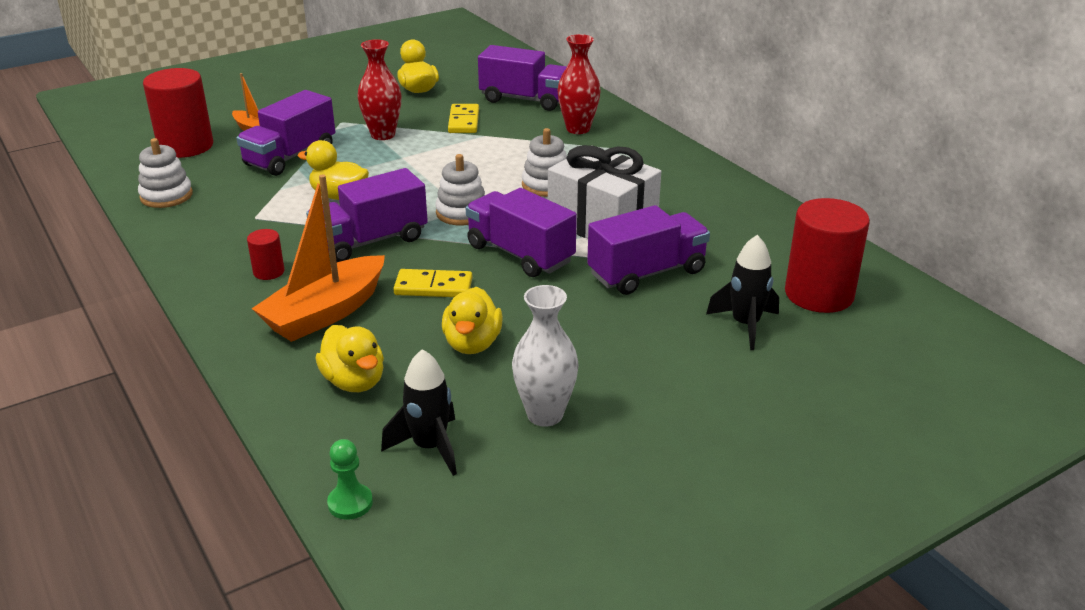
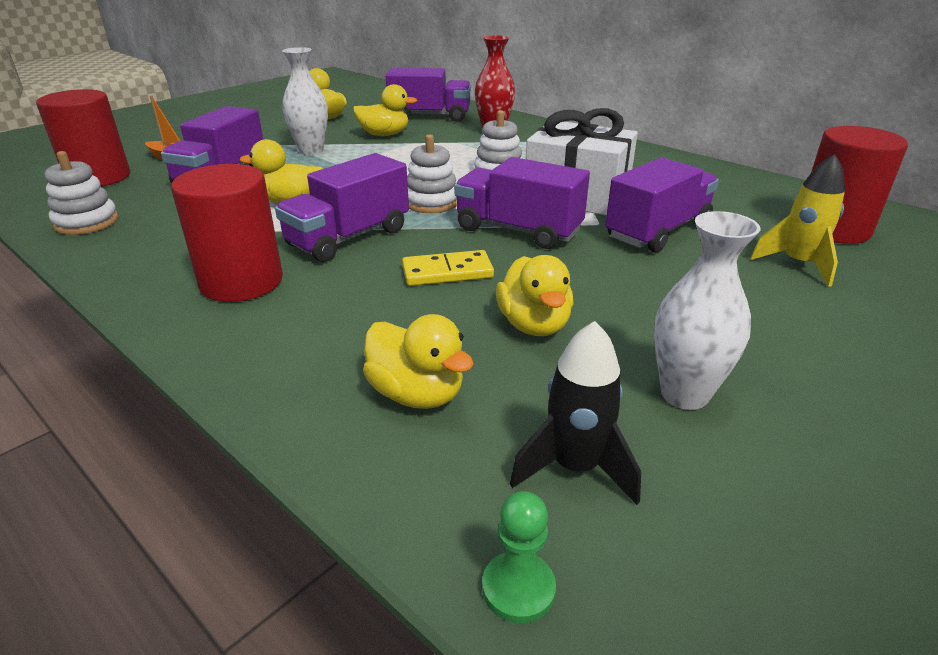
camera: 15 degrees left, 0 degrees up
red cylinder [247,229,285,280] -> red cylinder [171,164,283,302], size x2.14
orange boat [252,174,385,342] -> none
red vase [358,39,401,140] -> white vase [282,47,328,155]
yellow domino [448,104,479,133] -> yellow duck [353,84,418,136]
black rocket [706,235,779,350] -> yellow rocket [750,154,845,287]

